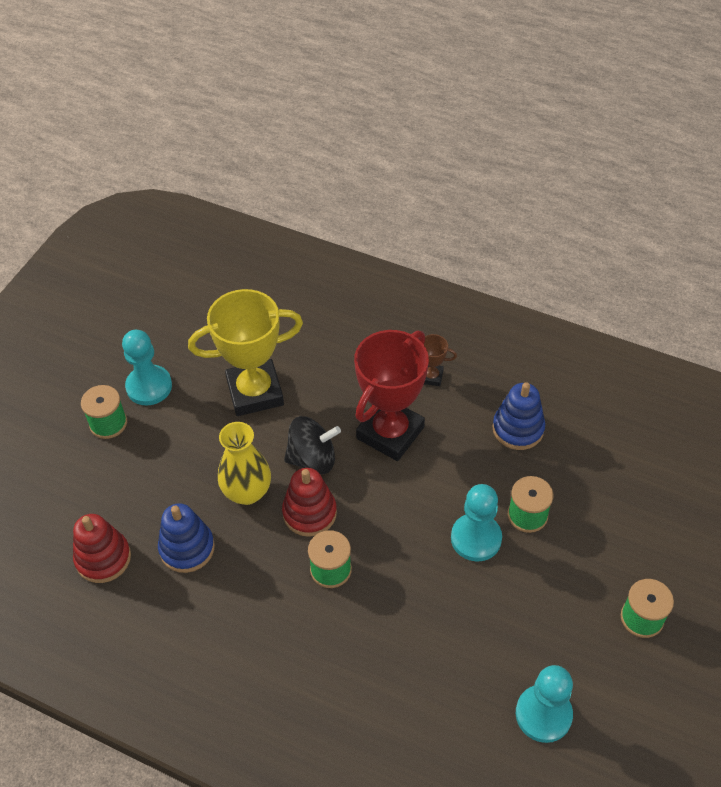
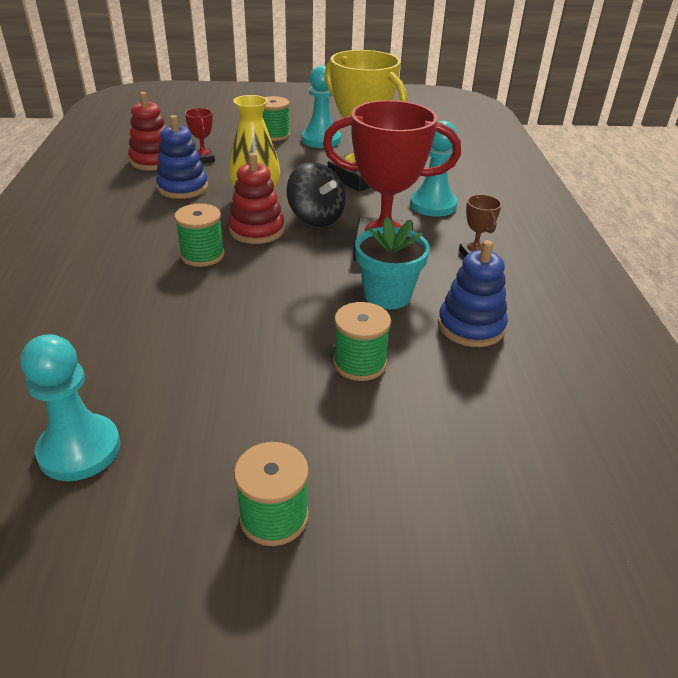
camera: 60 degrees right, 15 degrees down
turquoise pawn [451,484,502,562] -> turquoise pawn moved to [410,121,458,217]
none -> red trophy [185,108,215,163]
none -> turquoise flower pot [355,217,430,309]

